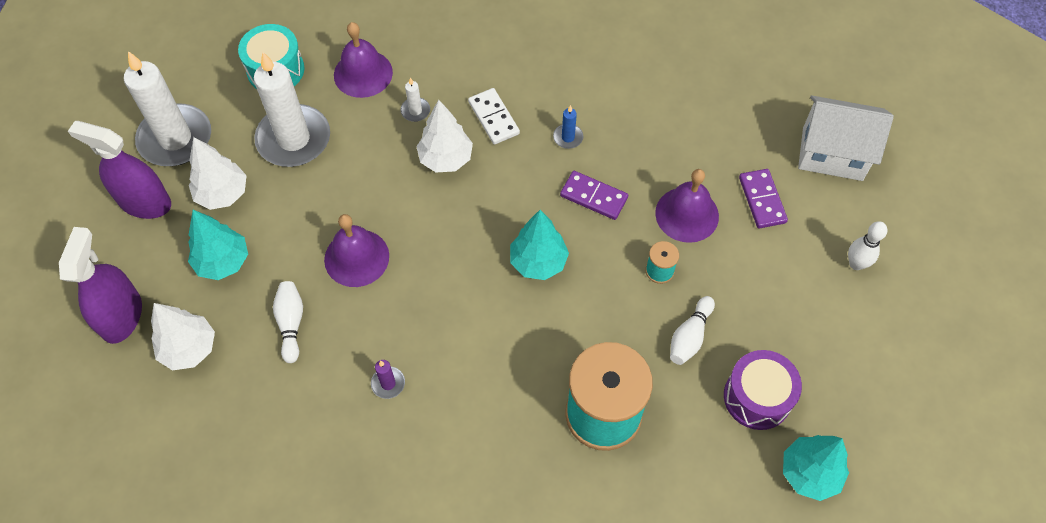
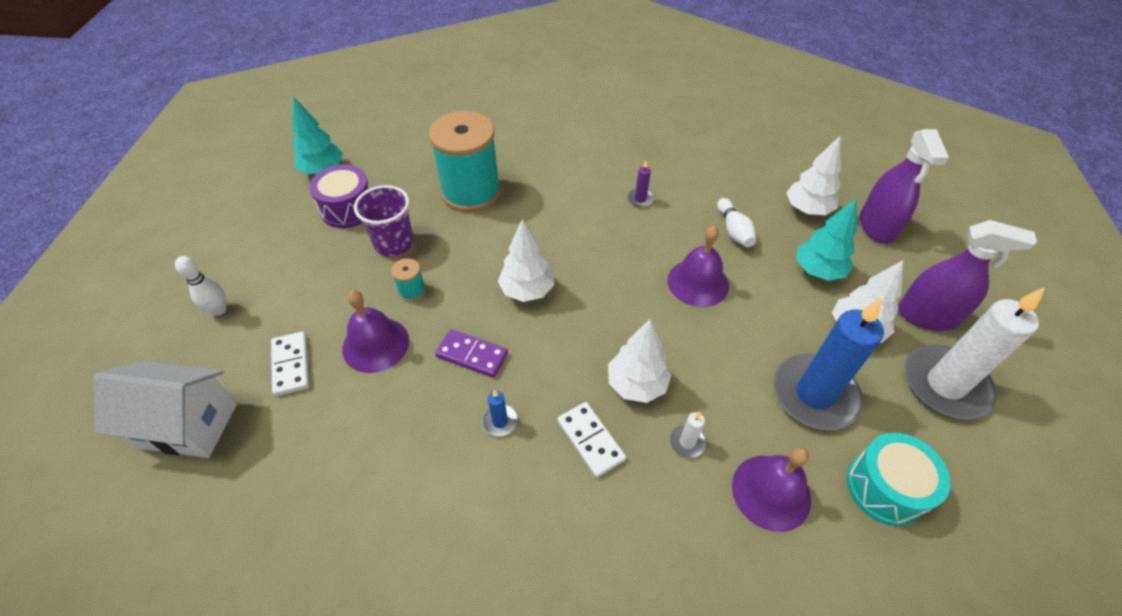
camera: 175 degrees right, 10 degrees down
white candle [254,52,330,167] -> blue candle [773,298,884,430]
turquoise tree [510,210,569,280] -> white tree [498,219,555,302]
white bowling pin [670,296,715,365] -> purple cup [354,185,414,257]
purple domino [739,169,788,229] -> white domino [271,332,309,396]

